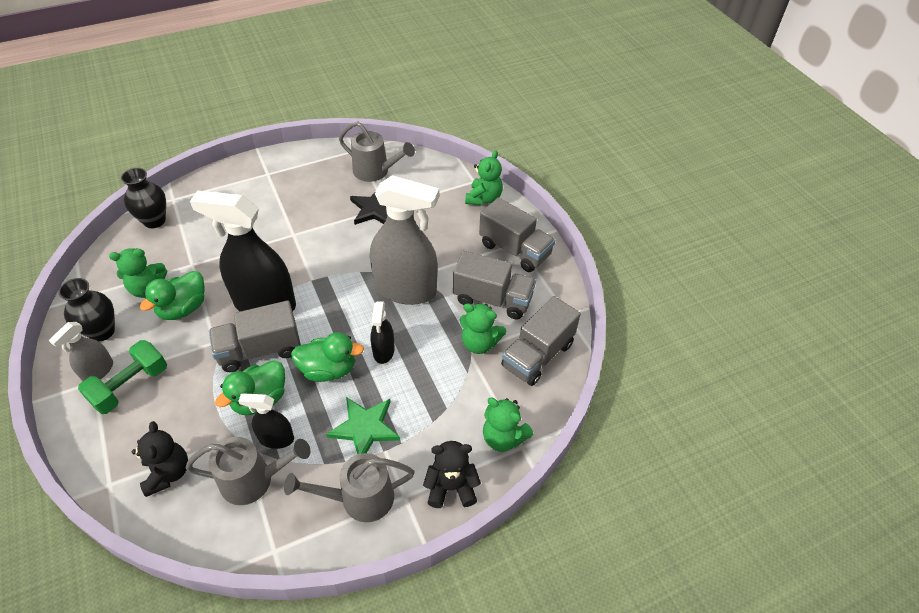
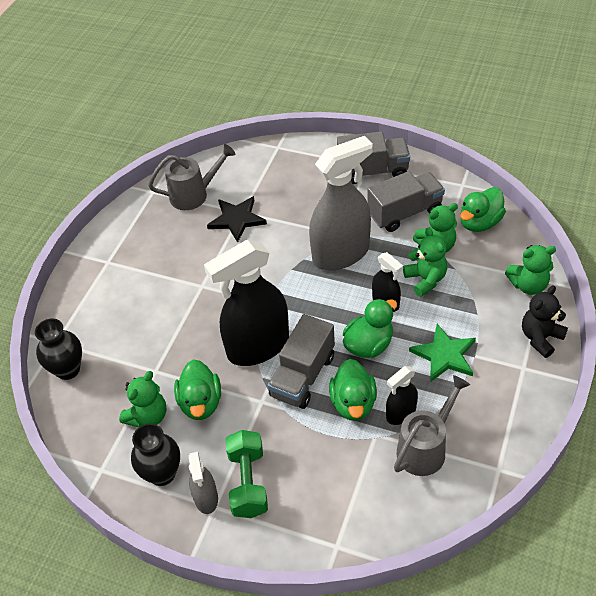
camera: 40 degrees left, 0 degrees up
black teddy bear [132,421,188,497] -> none
grey watering can [284,453,415,522] -> none
green teddy bear [465,150,503,206] -> green teddy bear moved to [403,227,447,297]
grey truck [501,296,581,386] -> green duck [460,187,506,232]

